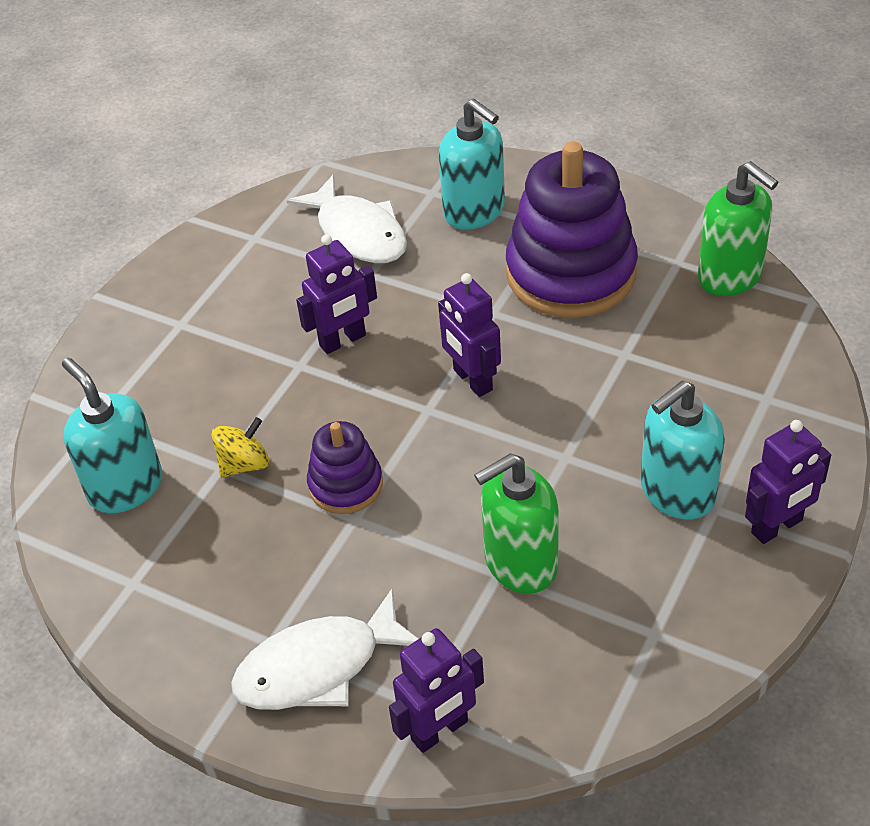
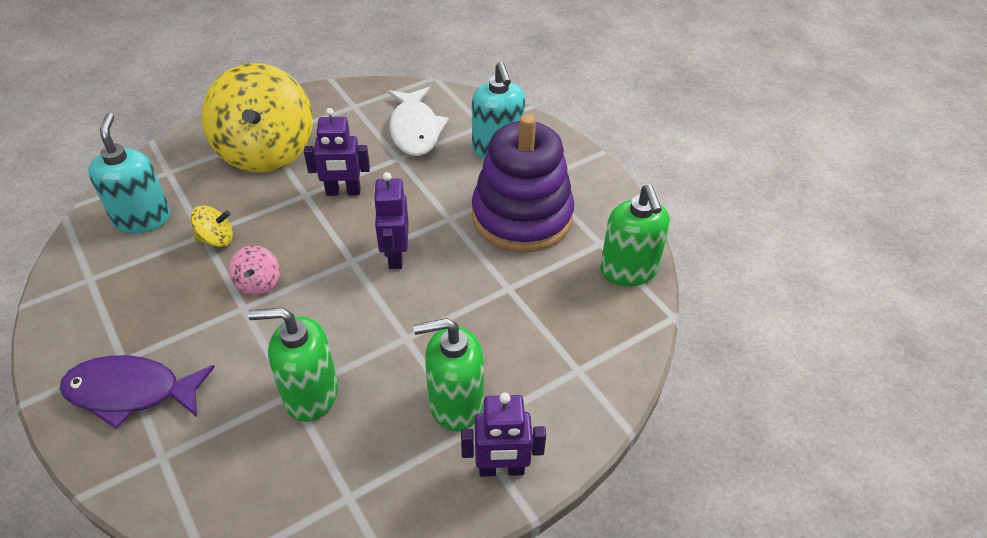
camera: 25 degrees right, 0 degrees up
white fish [231,587,418,710] -> purple fish [60,355,215,429]
purple stacking toy [307,421,383,514] -> pink spinning top [229,245,280,295]
purple robot [389,628,484,753] -> none
turquoise soap dispenser [641,380,725,520] -> green soap dispenser [413,318,484,431]
none -> yellow spinning top [202,63,313,173]

